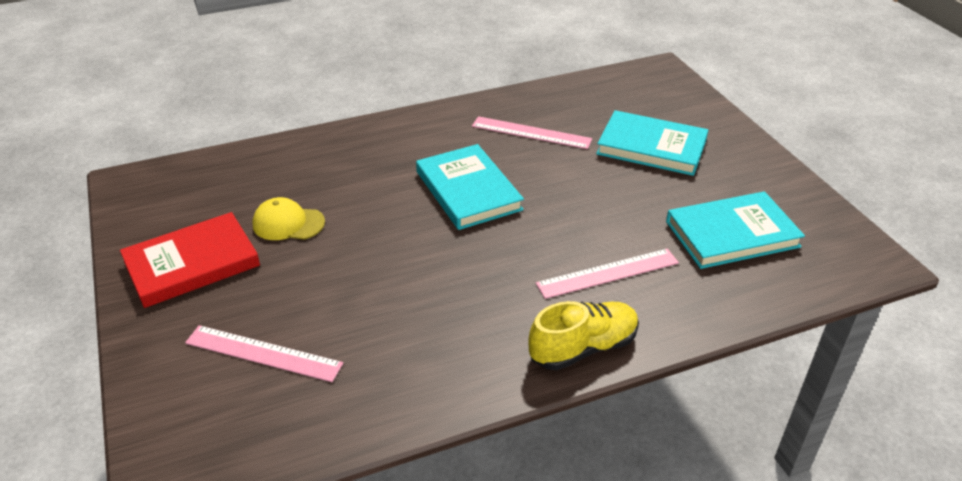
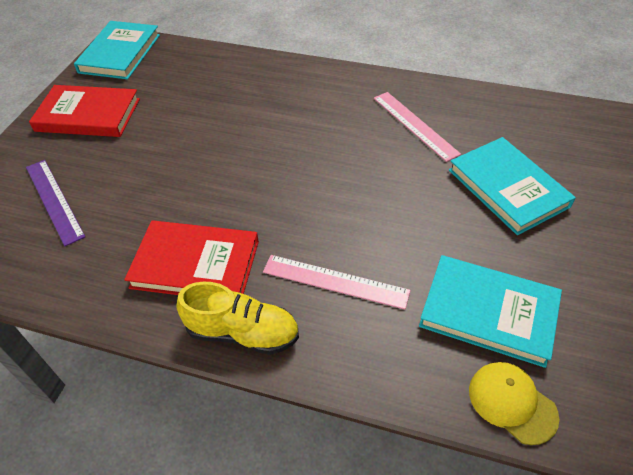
camera: 40 degrees right, 10 degrees up
pink ruler [185,325,343,382] -> purple ruler [26,160,86,246]
yellow cap [252,197,325,240] -> yellow cap moved to [469,362,559,445]
turquoise book [416,144,524,230] -> turquoise book moved to [74,21,160,79]
none -> red book [124,220,259,295]

